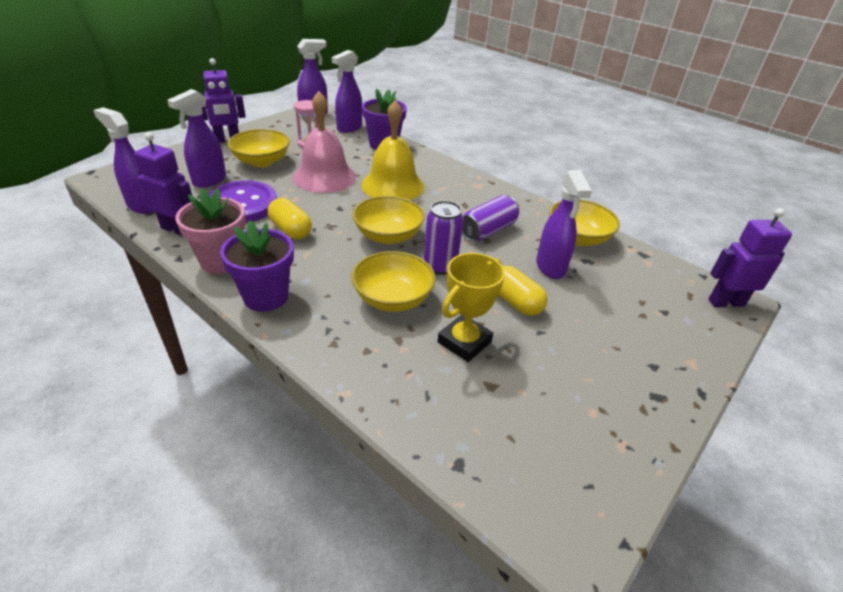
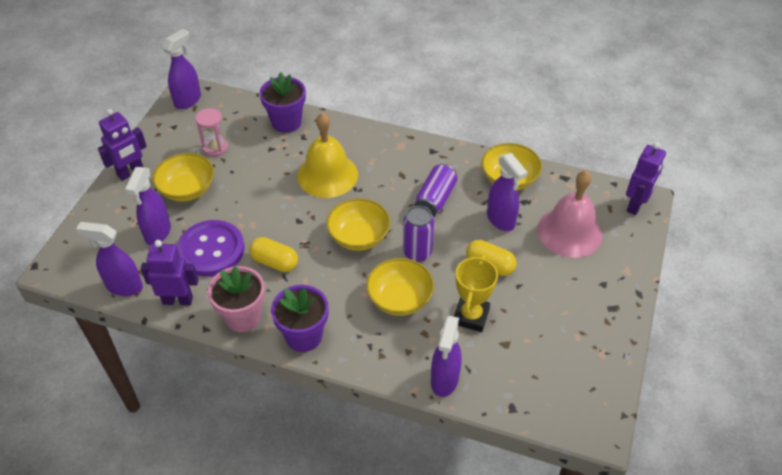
camera: 20 degrees left, 10 degrees up
pink bell [293,91,356,193] -> pink bell moved to [537,171,602,258]
purple spray bottle [332,50,362,133] -> purple spray bottle moved to [431,316,462,397]
purple robot [708,208,792,307] -> purple robot turned 150 degrees clockwise [626,142,666,215]

